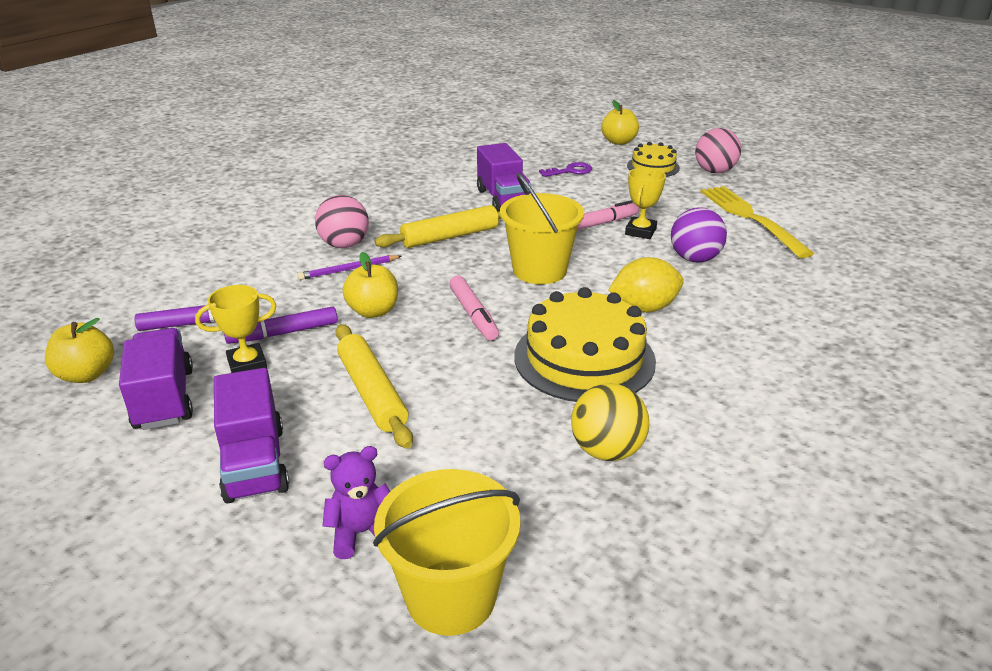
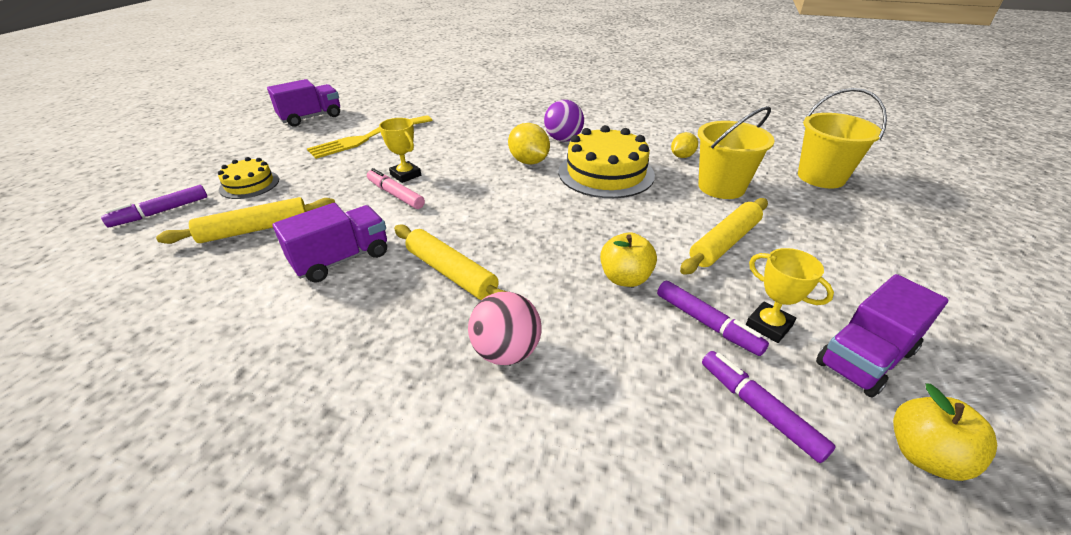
camera: 110 degrees left, 5 degrees up
purple truck [214,368,289,503] -> purple truck moved to [267,79,340,127]
purple pencil [298,255,401,280] -> none
purple teddy bear [322,446,390,559] -> none
pink marker [449,276,499,341] -> none
yellow bucket [500,173,584,284] -> yellow bucket moved to [698,106,775,199]
purple key [539,162,592,177] -> yellow rolling pin [156,197,335,244]
yellow ball [571,383,649,461] -> yellow lemon [671,132,698,158]
yellow apple [601,100,639,145] -> purple marker [101,185,207,227]
yellow trophy [625,167,666,239] -> yellow trophy turned 45 degrees clockwise [379,118,421,183]
purple ball [671,208,727,263] -> purple ball moved to [544,100,584,141]
pink ball [695,128,741,174] -> none

